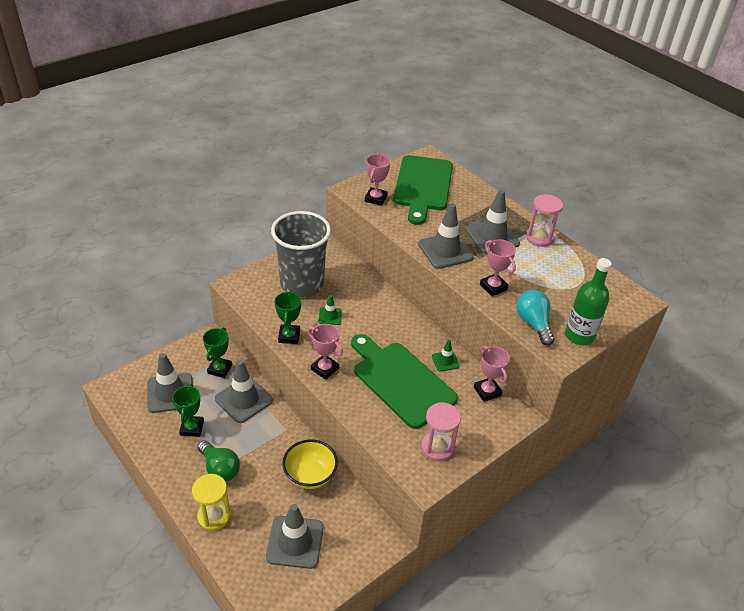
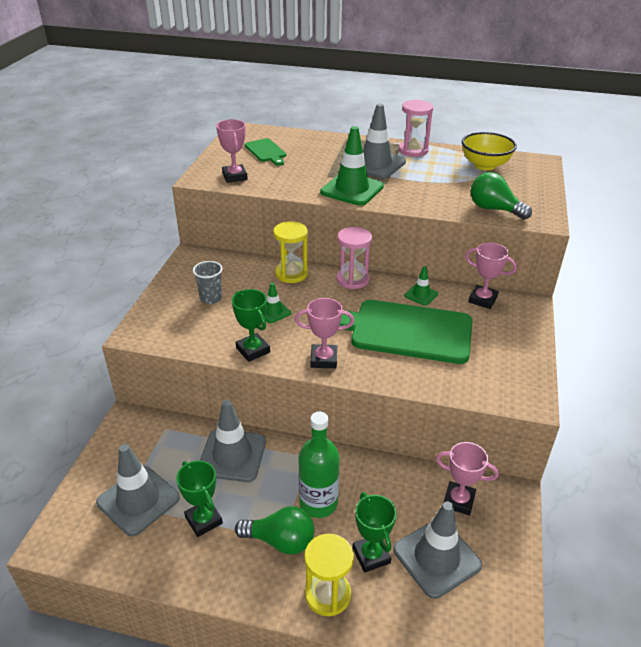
camera: 35 degrees left, 5 degrees down
green trophy [203,327,232,378] -> green trophy moved to [353,492,397,573]
grey cup [271,211,331,297] -> grey cup [193,261,222,304], size x0.40
yellow bowl [282,439,338,489] -> yellow bowl moved to [462,132,517,170]
green cutting board [393,155,453,225] -> green cutting board [245,138,286,166], size x0.48
grey traffic cone [418,203,474,269] -> green traffic cone [320,126,384,206]
pink hourglass [421,403,461,461] -> pink hourglass moved to [336,227,372,289]
pink trophy [480,239,516,296] -> pink trophy moved to [436,442,499,515]
turquoise light bulb [516,290,554,346] -> green light bulb [470,172,532,220]
green bottle [565,258,612,345] -> green bottle moved to [298,412,340,518]
none -> yellow hourglass [273,221,308,283]

